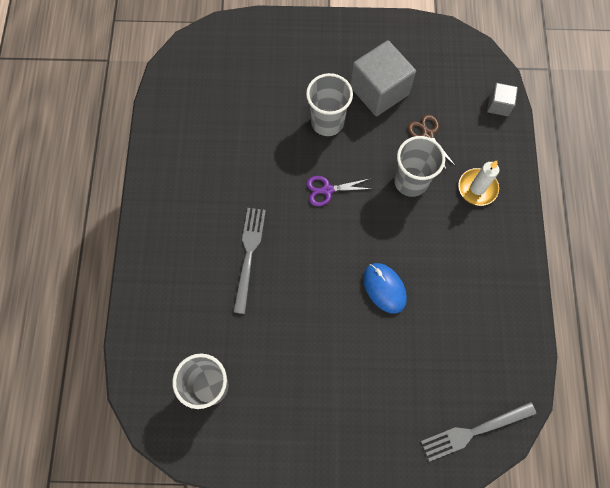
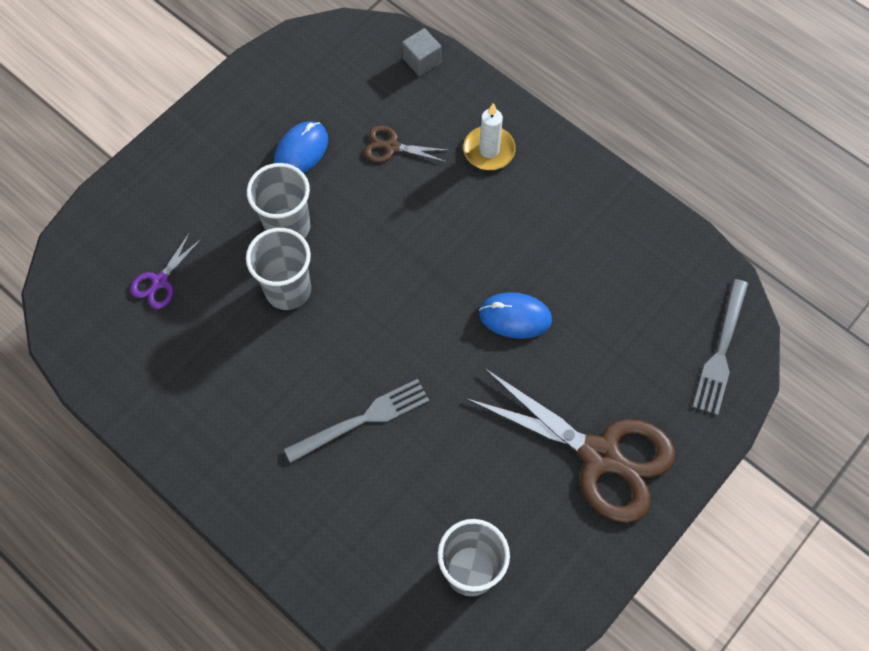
camera: 50 degrees left, 5 degrees down
grey fork [233,208,266,314] -> grey fork turned 105 degrees clockwise [284,379,429,463]
purple scissors [306,176,372,206] -> purple scissors moved to [130,232,202,309]
grey cube [350,40,416,116] -> blue mouse [274,121,328,173]
grey cup [394,136,445,197] -> grey cup moved to [246,228,311,310]
none -> brown scissors [465,368,675,523]

